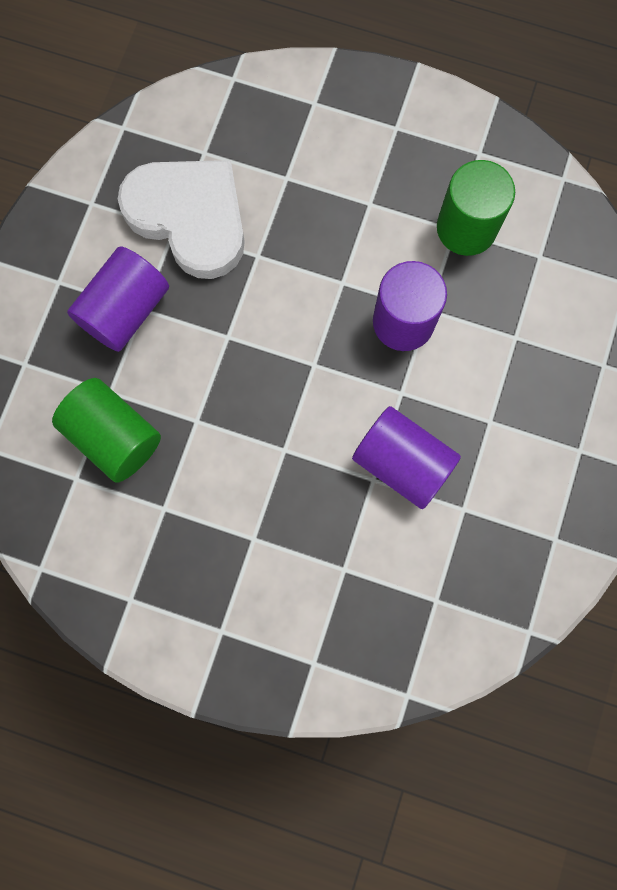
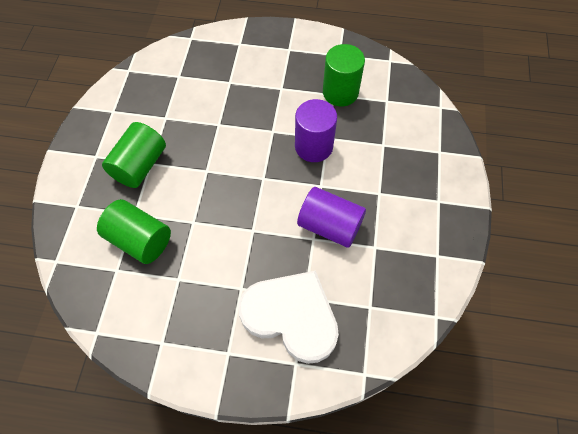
camera: 10 degrees left, 15 degrees down
purple cylinder [67,246,169,352] -> green cylinder [102,122,166,188]
white heart [118,160,245,279] -> white heart moved to [239,271,339,364]

